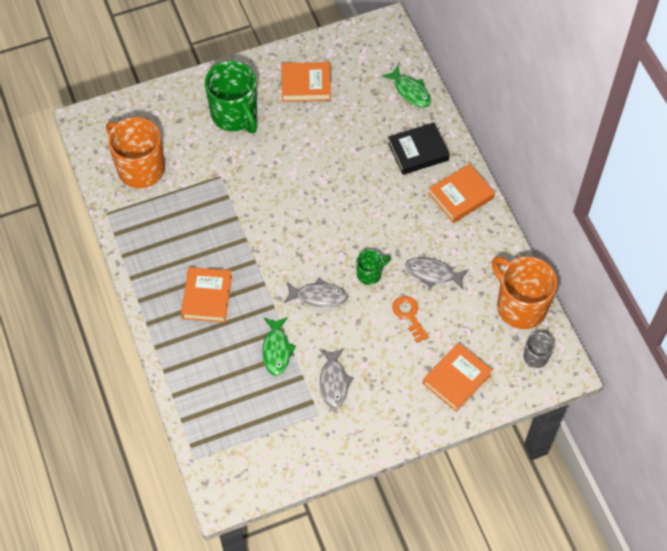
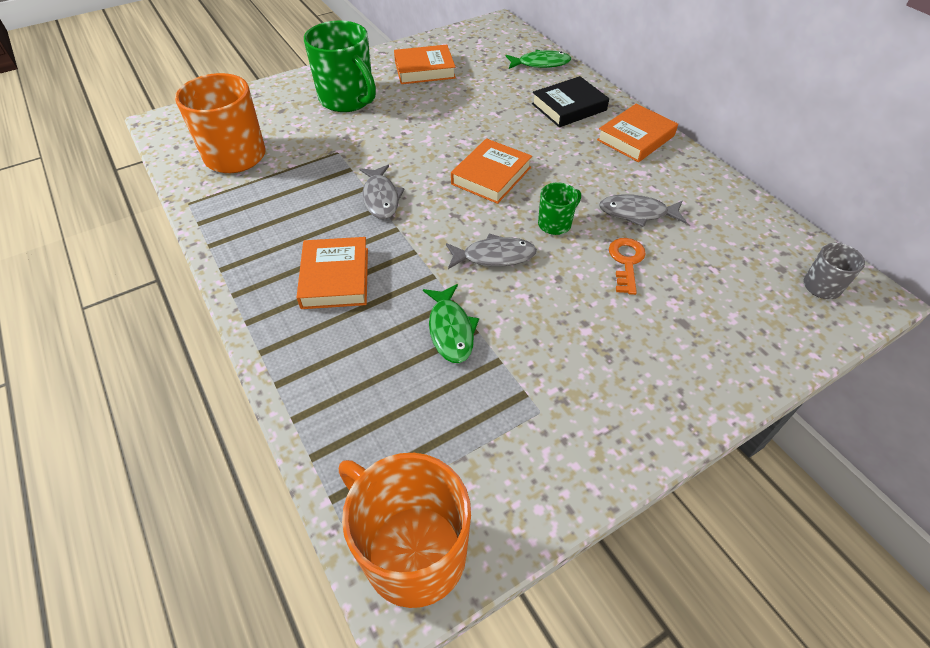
camera: 10 degrees left, 10 degrees down
grey fish [320,348,354,408] -> grey fish moved to [359,165,405,219]
green fish [382,65,431,108] -> green fish turned 45 degrees counterclockwise [506,50,571,69]
orange key [392,296,429,343] -> orange key turned 45 degrees clockwise [609,238,646,295]
orange book [422,343,493,412] -> orange book moved to [451,138,532,204]
orange mug [492,256,557,329] -> orange mug moved to [339,453,471,608]

